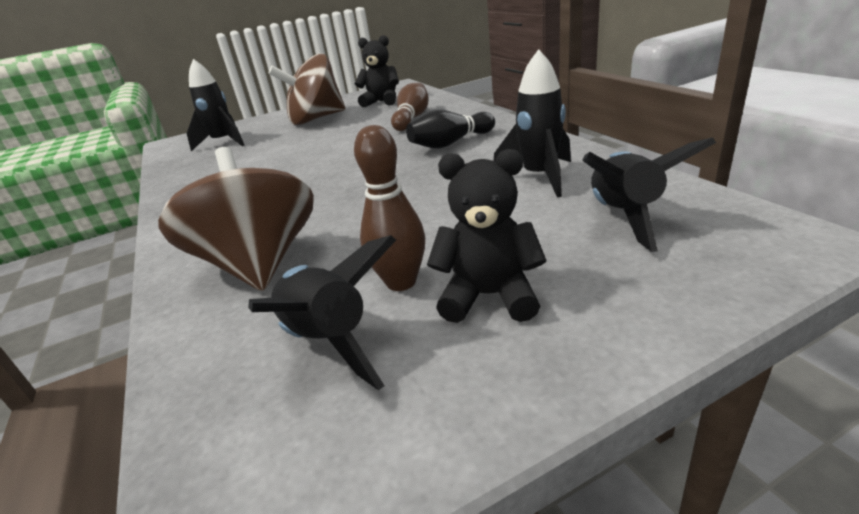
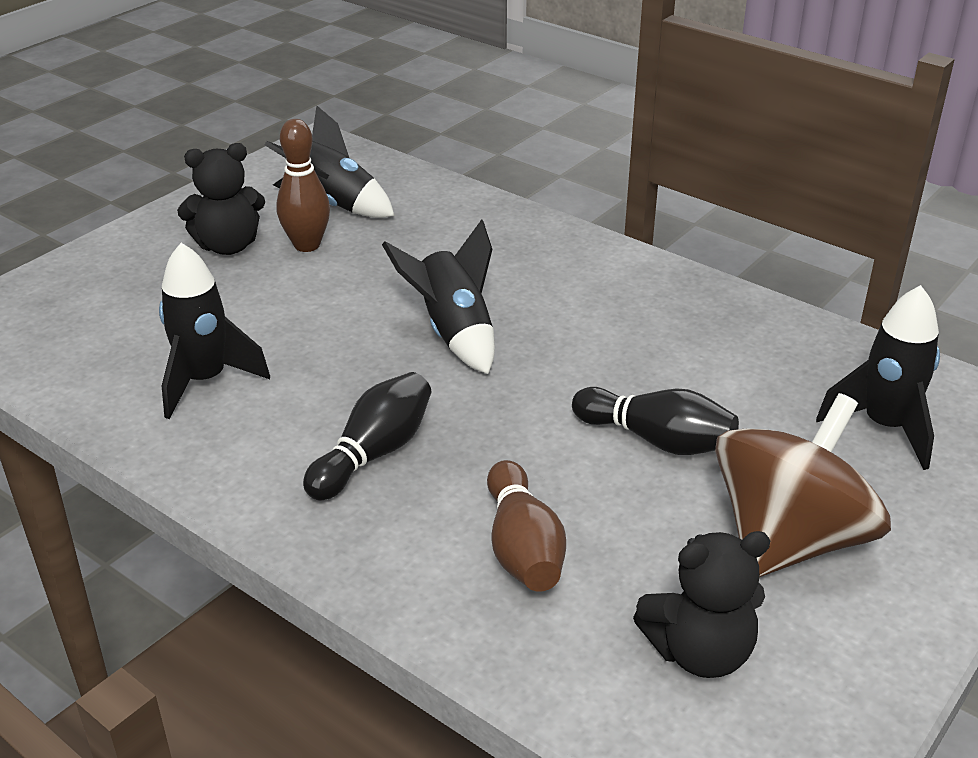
camera: 150 degrees right, 5 degrees up
brown spinning top [158,147,314,291] -> none
black rocket [582,137,716,252] -> black rocket moved to [382,220,495,374]
none -> black bowling pin [572,387,739,455]

